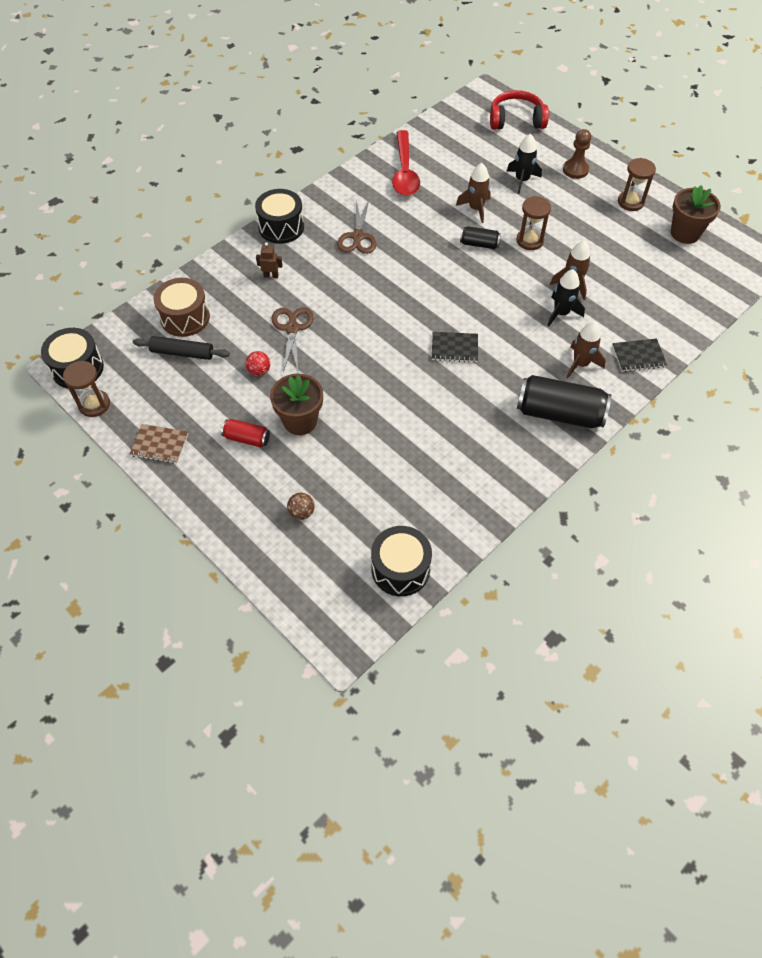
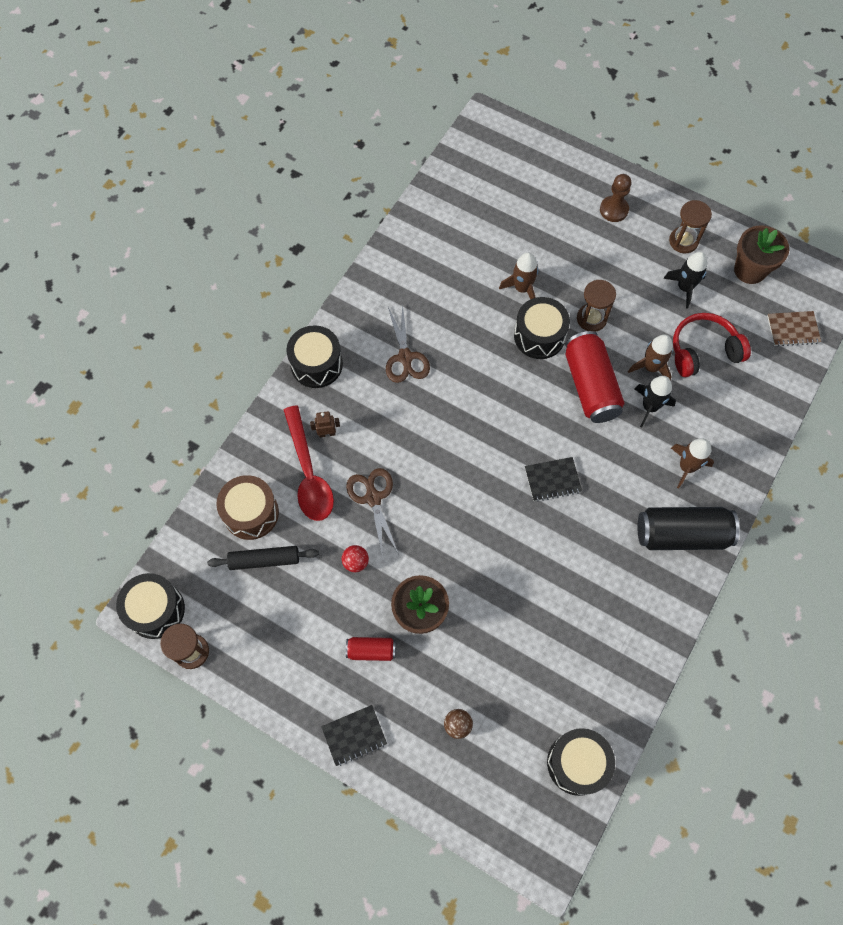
camera: 15 degrees left, 10 degrees up
brown notebook [130,424,188,464] -> brown notebook moved to [767,311,821,346]
red spoon [392,130,420,196] -> red spoon moved to [284,405,334,521]
black can [460,226,501,249] -> black drum [514,297,570,359]
red headphones [490,90,549,130] -> red headphones moved to [673,313,751,377]
black rocket [507,134,542,194] -> black rocket moved to [663,252,707,308]
black notebook [612,338,667,372] -> black notebook moved to [321,705,387,766]
none -> red can [566,331,624,423]

